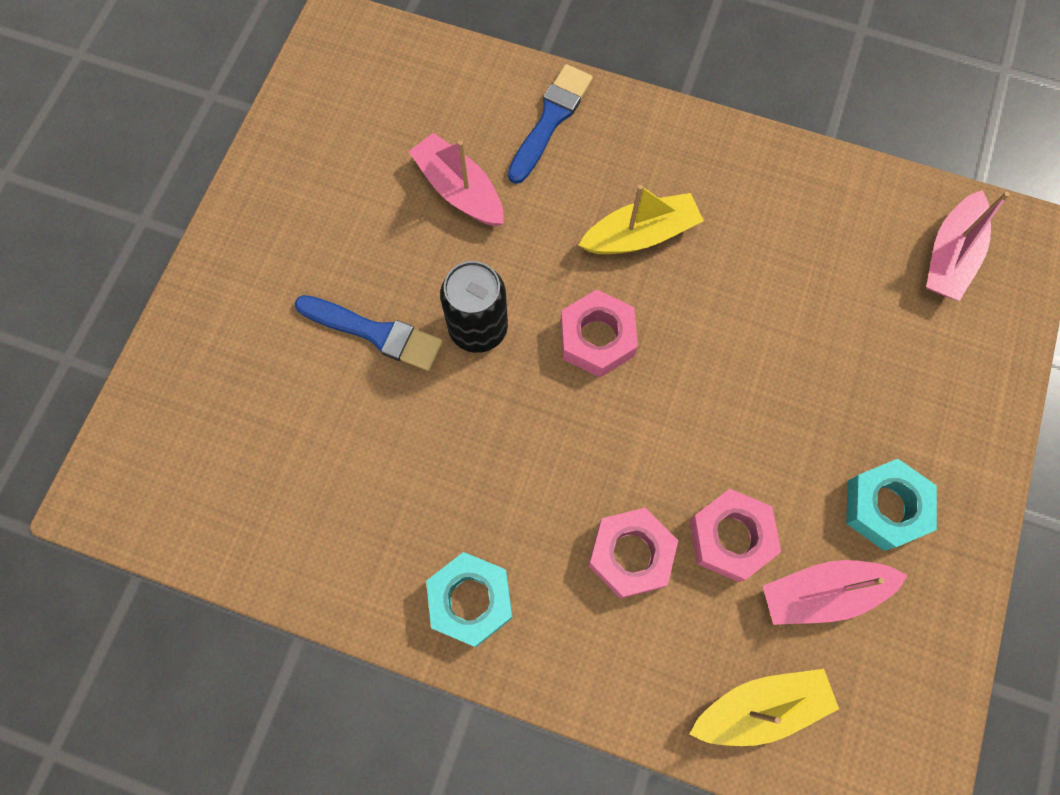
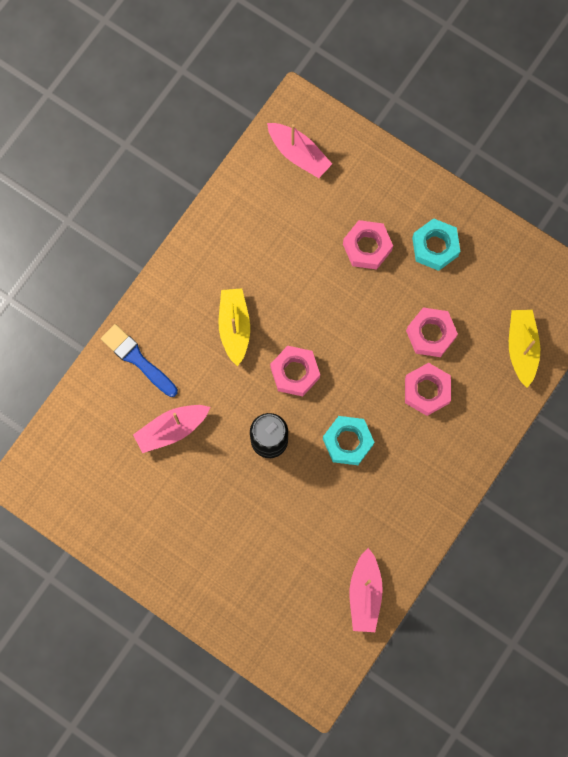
camera: 75 degrees left, 5 degrees up
blue brush [294,295,443,371] -> none
turquoise nut [426,552,513,647] -> turquoise nut moved to [323,416,375,465]
pink boat [763,560,908,625] -> pink boat moved to [350,548,383,632]
none -> pink nut [343,220,393,270]

